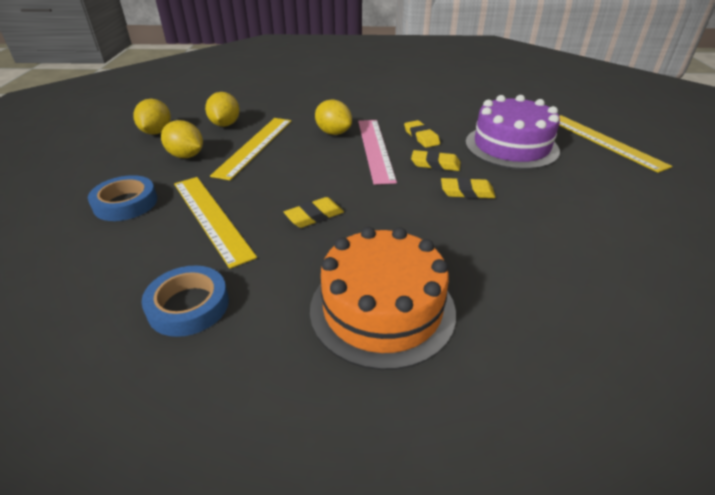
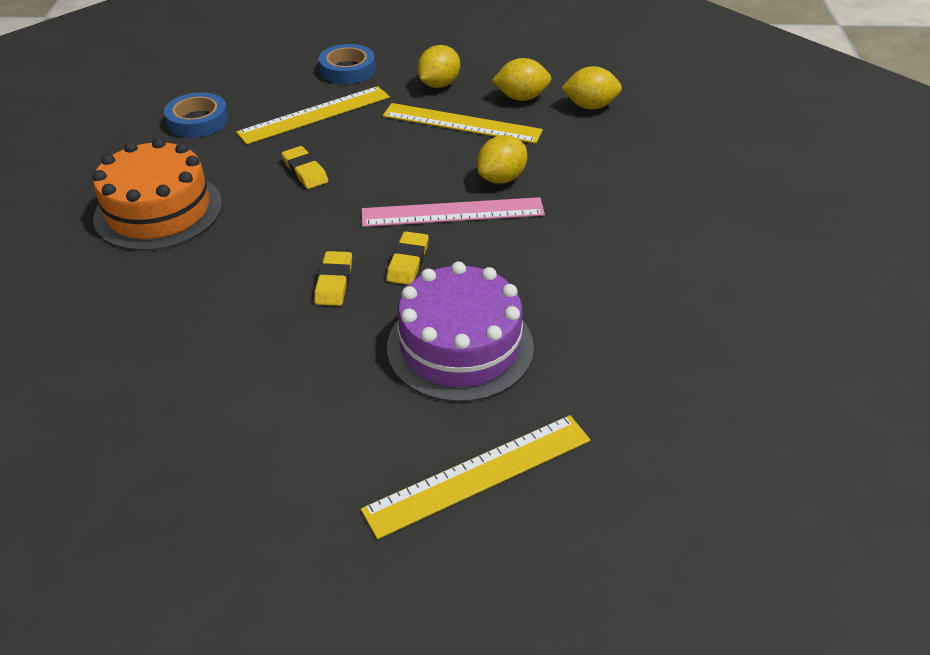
camera: 90 degrees right, 5 degrees up
yellow lemon [134,99,171,135] -> yellow lemon moved to [561,66,622,110]
yellow eraser [404,120,440,148] -> none

